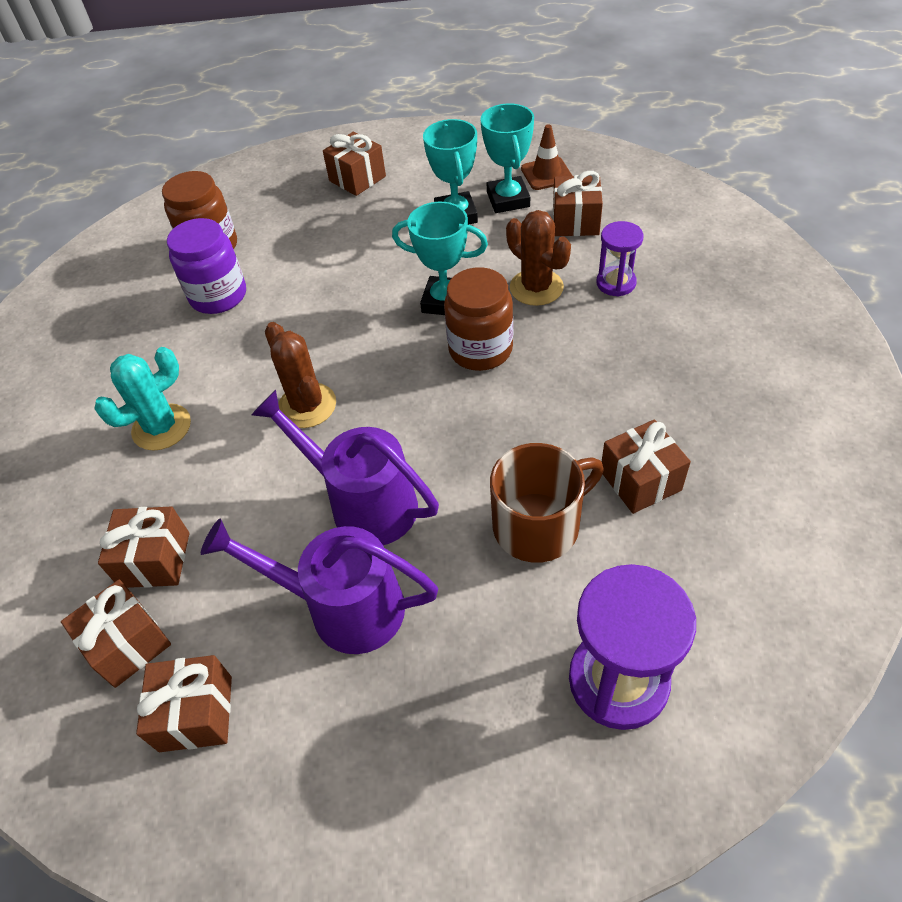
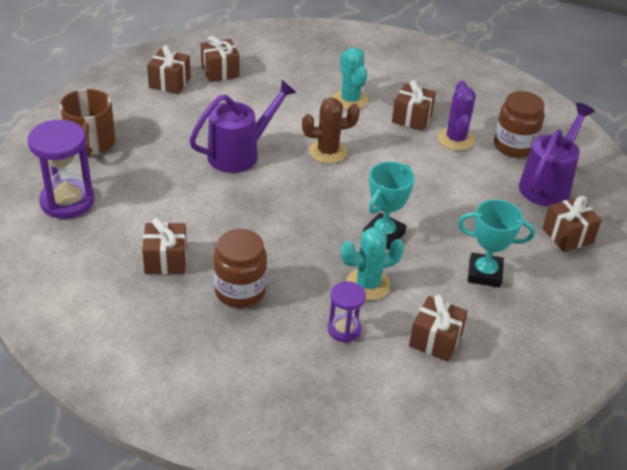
camera: 105 degrees right, 10 degrees down
brown gift [98,506,189,588] -> brown gift moved to [392,80,436,131]
purple jar [167,218,246,314] -> purple cactus [438,81,476,151]
purple watering can [201,519,438,654] -> purple watering can moved to [519,103,595,206]
brown jar [444,267,513,371] -> brown jar moved to [213,229,267,308]
turquoise trophy [480,104,534,213] -> none
brown mug [490,443,604,563] -> brown mug moved to [59,89,116,157]
brown cactus [506,210,571,306] -> turquoise cactus [341,227,404,300]
brown traffic cone [521,124,573,190] -> none

